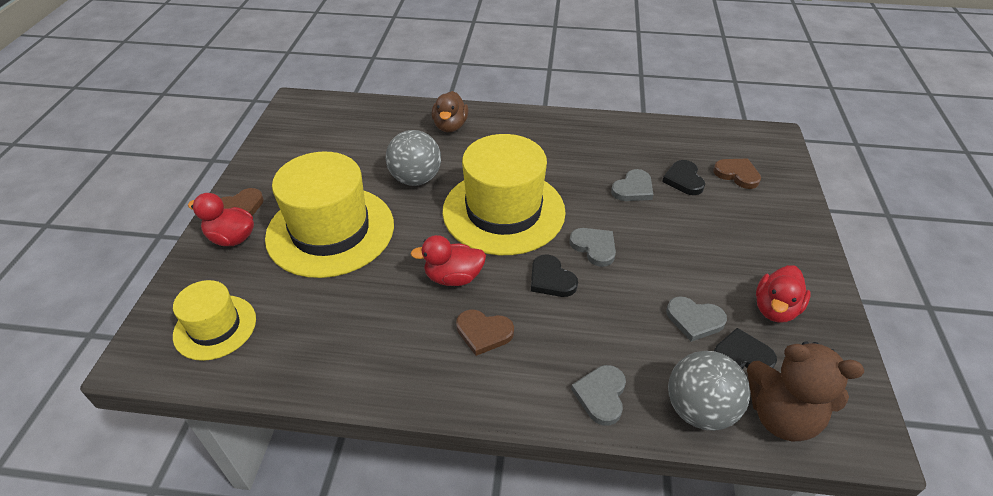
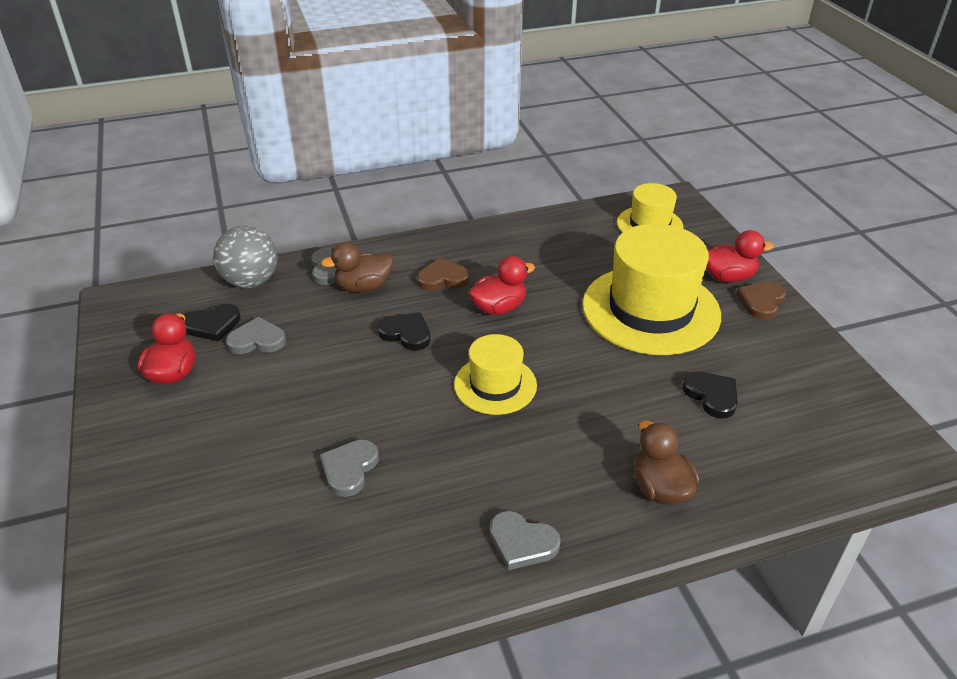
camera: 155 degrees right, 5 degrees down
grey ball [386,130,441,186] -> none
yellow hat [442,134,566,255] -> yellow hat [454,334,537,415], size x0.55
grey heart [569,228,616,267] -> grey heart moved to [490,511,561,570]
black heart [662,160,705,195] -> black heart moved to [682,371,738,418]
brown heart [713,158,761,189] -> none
brown teddy bear [747,341,864,441] -> none
none -> brown duck [321,242,393,292]

